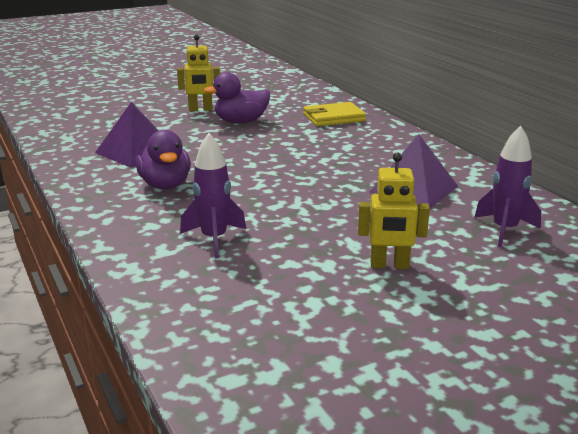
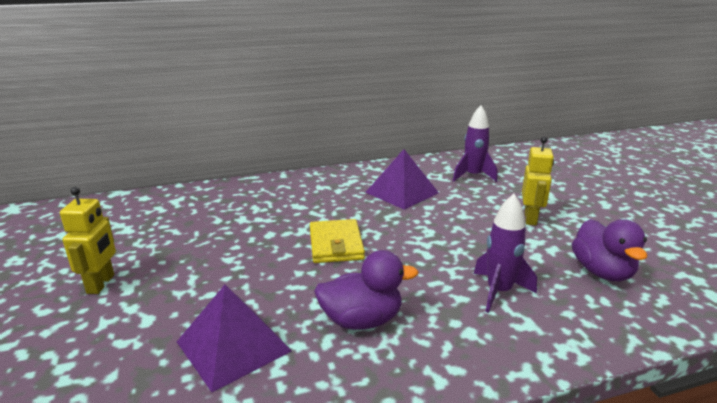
camera: 80 degrees left, 0 degrees up
purple duck [203,72,270,123] -> purple duck moved to [572,219,647,282]
yellow wallet [303,102,366,126] -> yellow wallet moved to [310,219,365,263]

